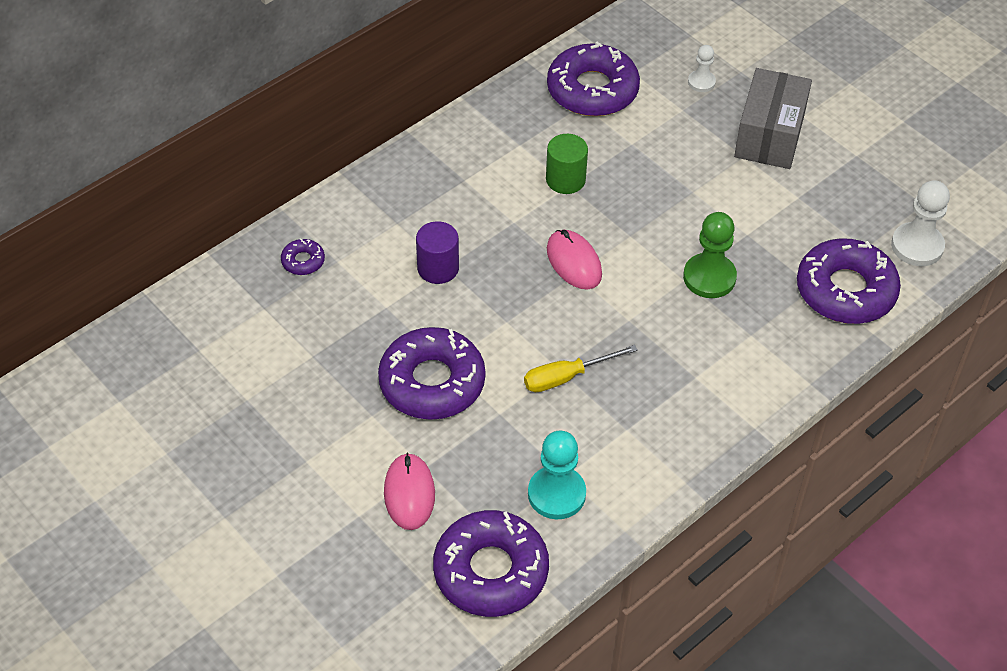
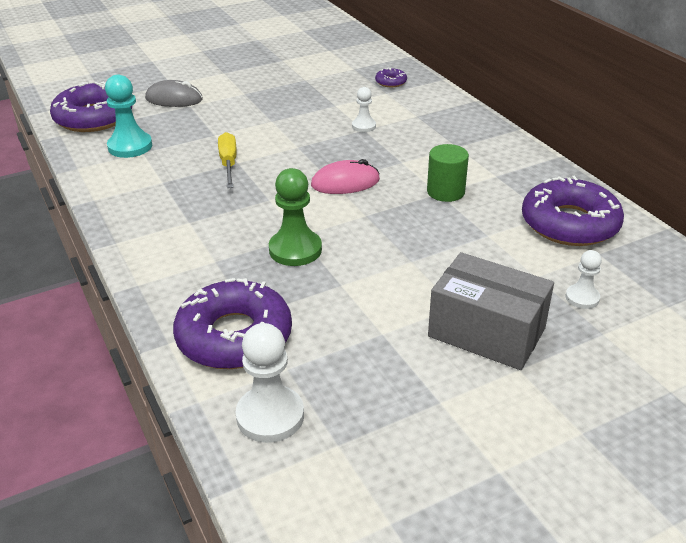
camera: 105 degrees right, 15 degrees down
purple donut [378,327,486,420] -> none
pink mouse [384,453,435,530] -> grey mouse [145,80,203,107]
purple cylinder [416,221,459,284] -> white pawn [352,87,376,132]

